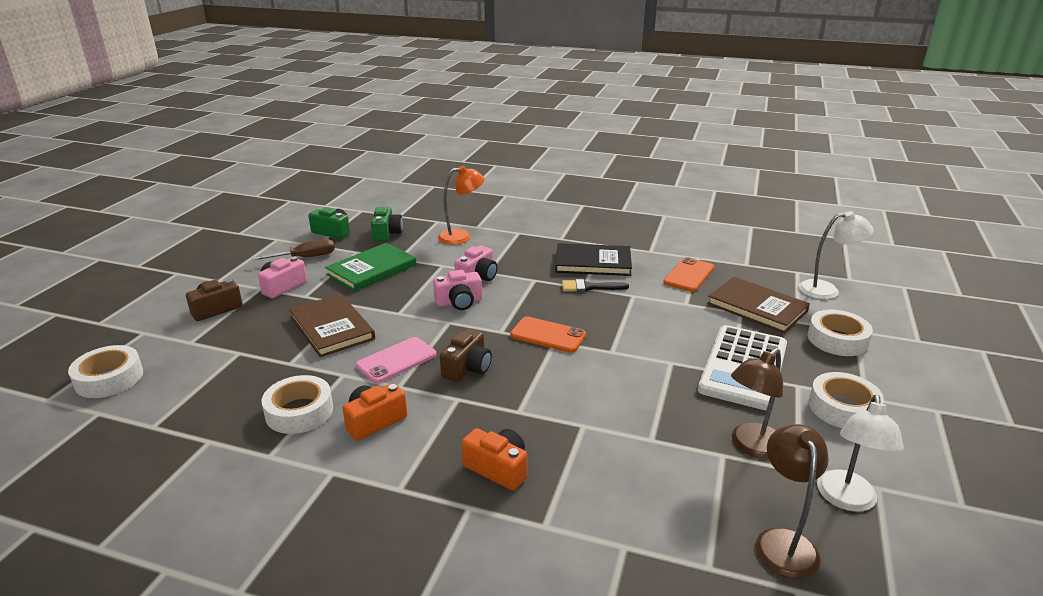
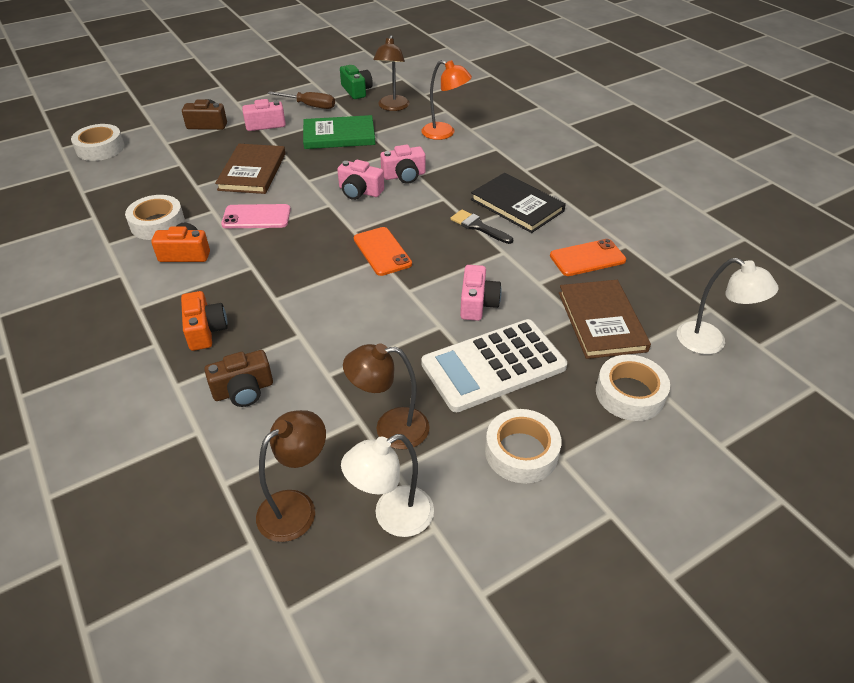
camera: 40 degrees right, 15 degrees up
green camera [371,207,403,241] -> brown lamp [373,35,410,111]
brown camera [440,328,492,382] -> brown camera moved to [204,350,273,407]
none -> pink camera [460,265,502,321]

